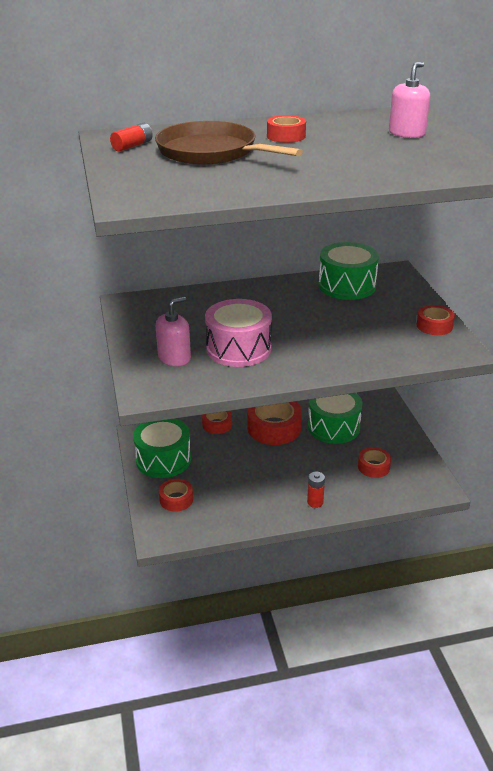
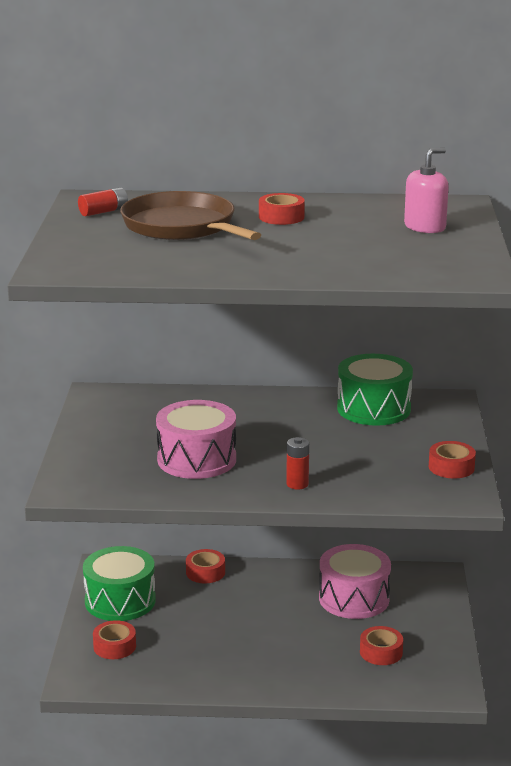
camera: 15 degrees right, 10 degrees down
pink soap dispenser [156,297,191,366] -> none
red tape [247,401,302,445] -> none
red battery [307,472,325,508] -> red battery moved to [286,437,309,489]
green drum [308,393,362,444] -> pink drum [319,544,391,619]

